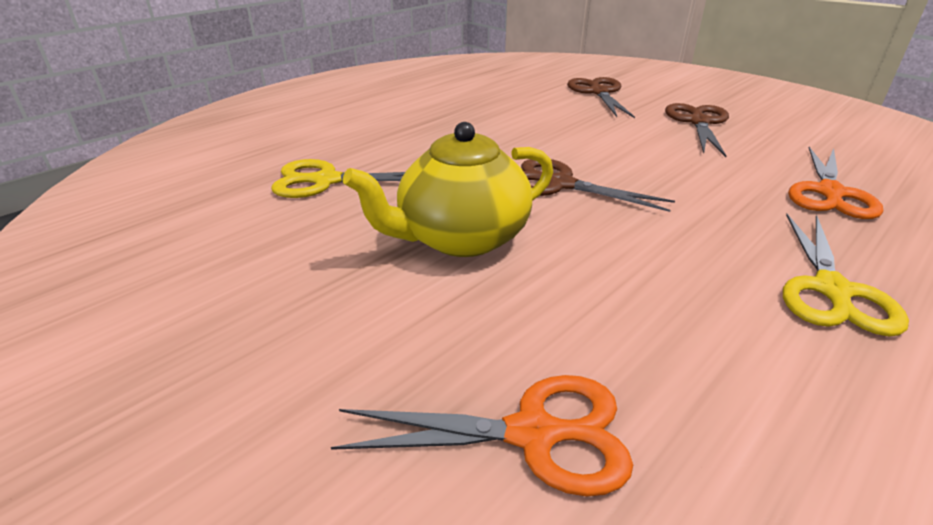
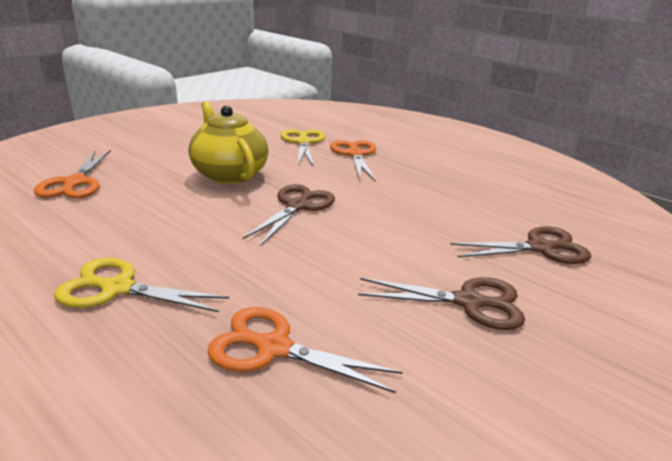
camera: 85 degrees right, 5 degrees down
none -> orange scissors [330,140,376,181]

